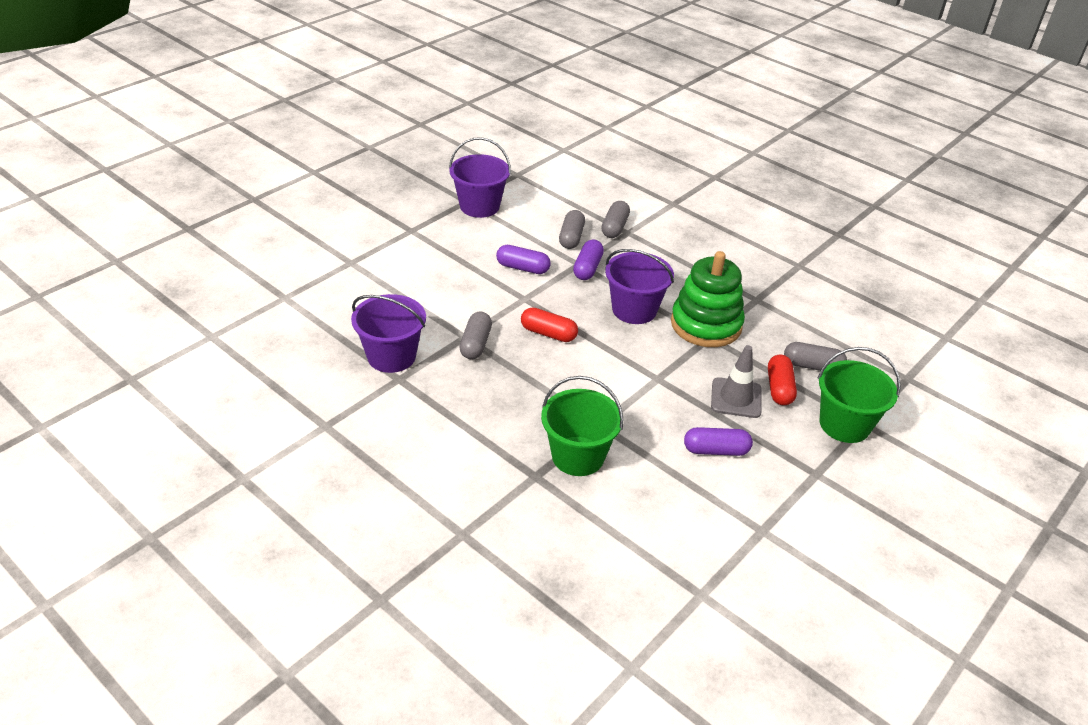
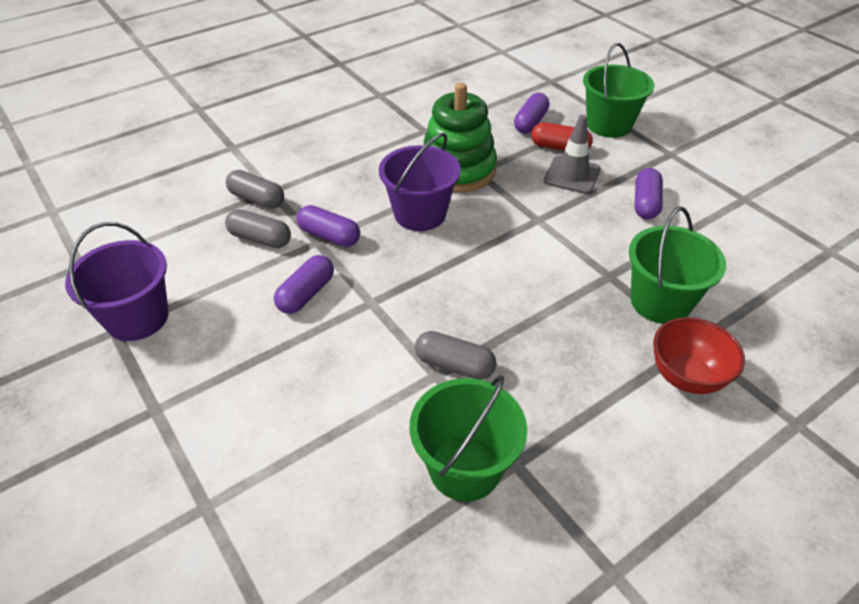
camera: 75 degrees left, 5 degrees up
purple bucket [351,294,426,373] -> green bucket [410,375,527,501]
red capsule [521,307,578,342] -> none
grey capsule [784,342,847,371] -> purple capsule [514,93,549,134]
none -> red bowl [653,317,745,394]

